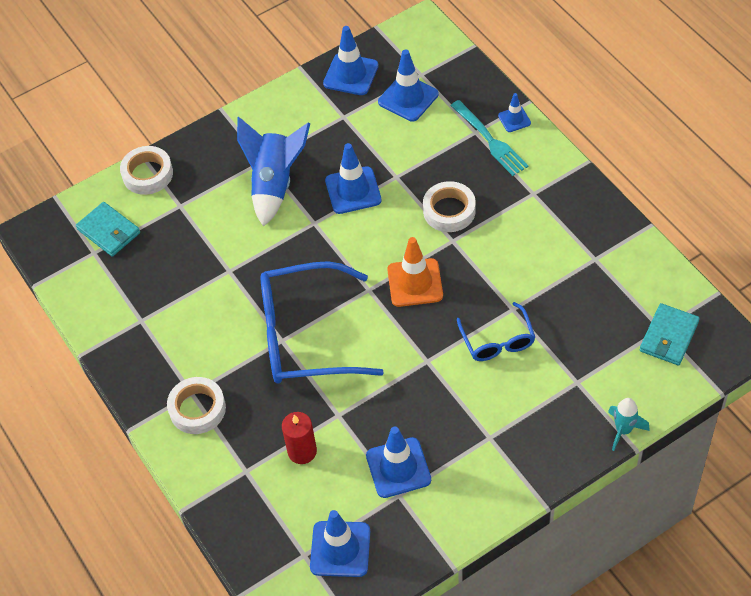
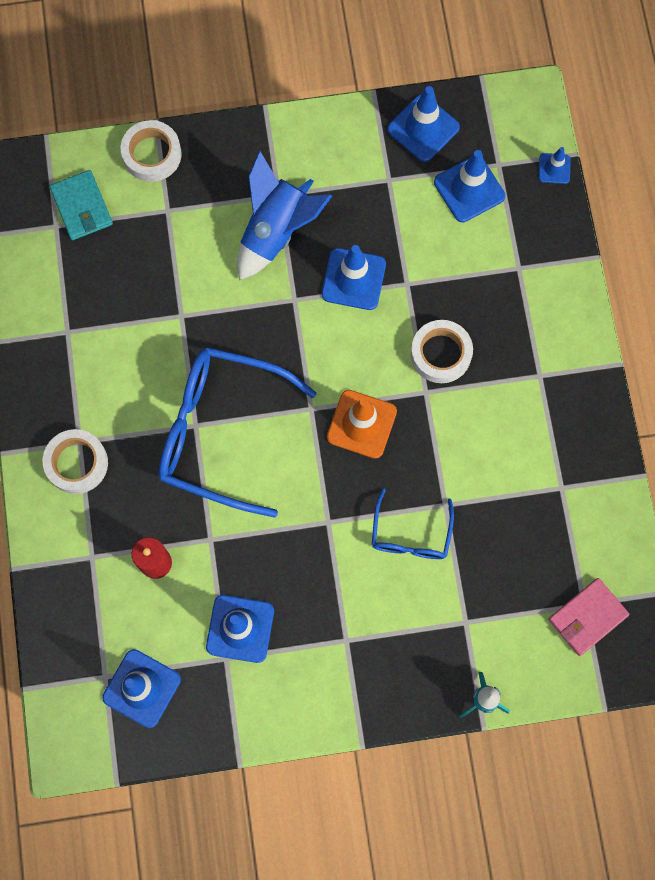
camera: 20 degrees right, 20 degrees up
turquoise fork [451,100,528,176] -> none
blue traffic cone [498,93,531,132] -> blue traffic cone moved to [539,147,571,184]
turquoise wallet [640,303,700,365] -> pink wallet [548,578,630,656]

